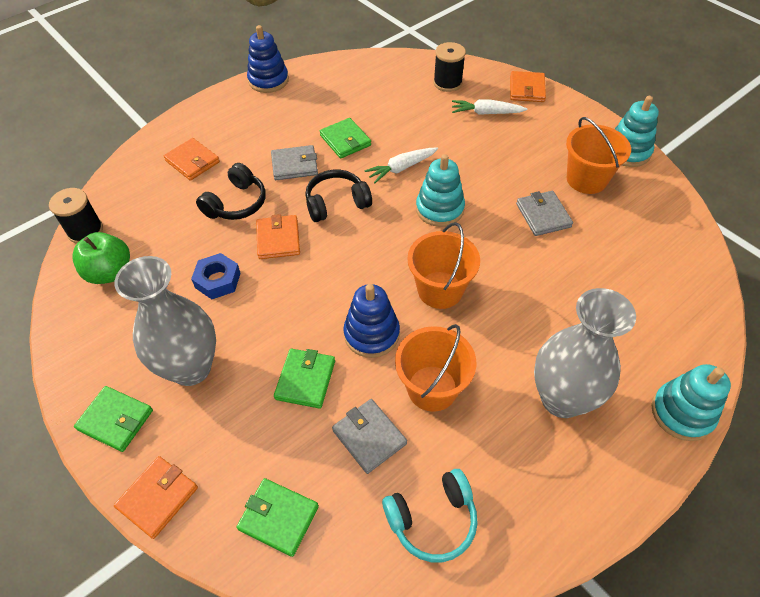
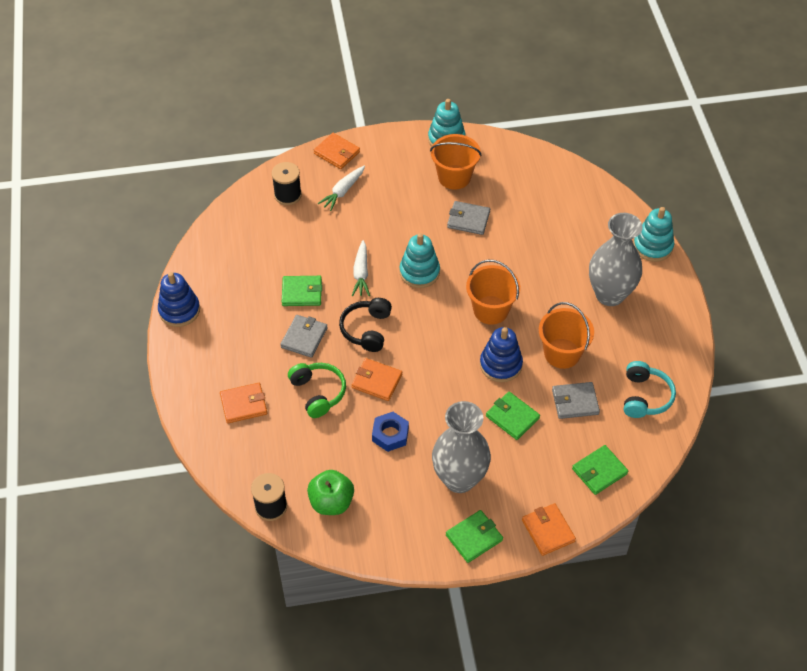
camera: 60 degrees left, 0 degrees up
black headphones [196,163,266,220] -> green headphones [288,363,346,418]

